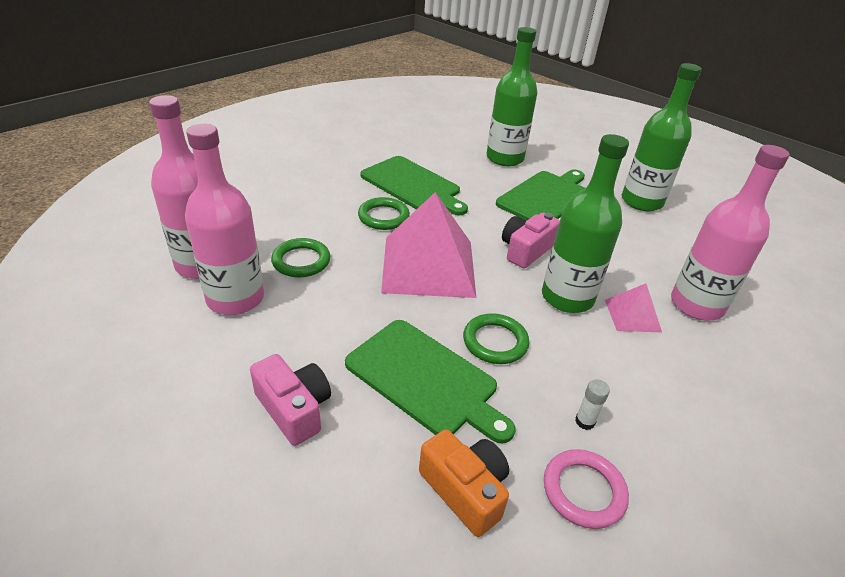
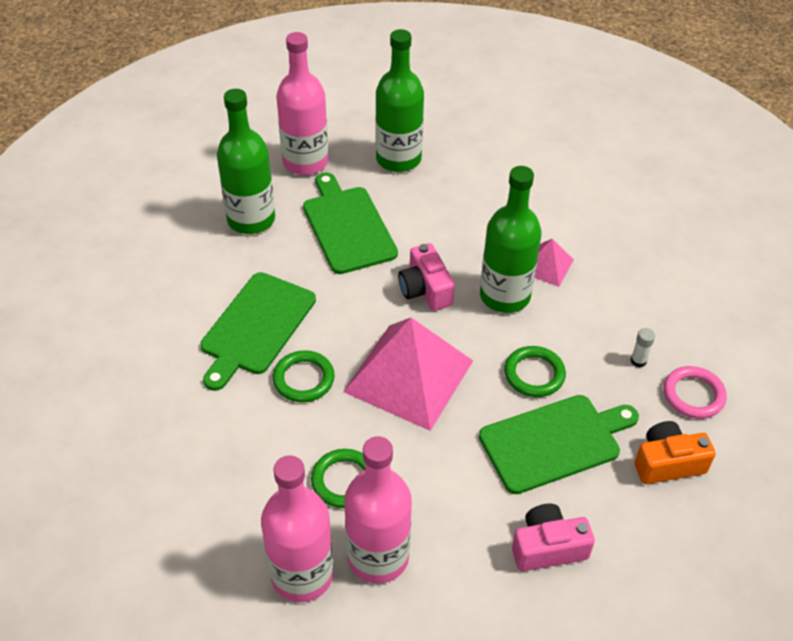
camera: 60 degrees left, 10 degrees up
green cutting board [361,156,468,215] -> green cutting board turned 135 degrees clockwise [200,272,316,391]
pink bottle [671,145,790,321] -> pink bottle moved to [276,32,328,175]

